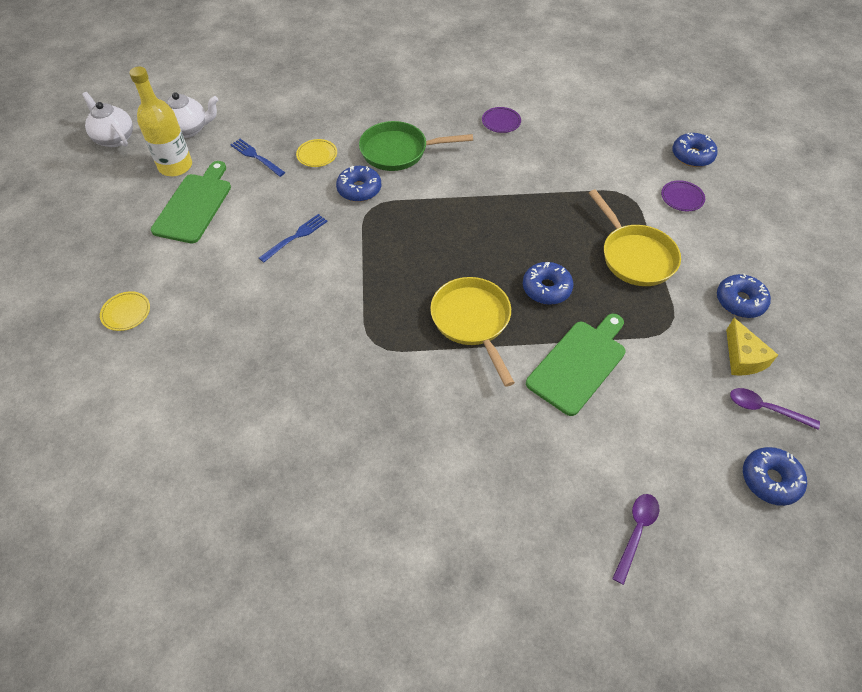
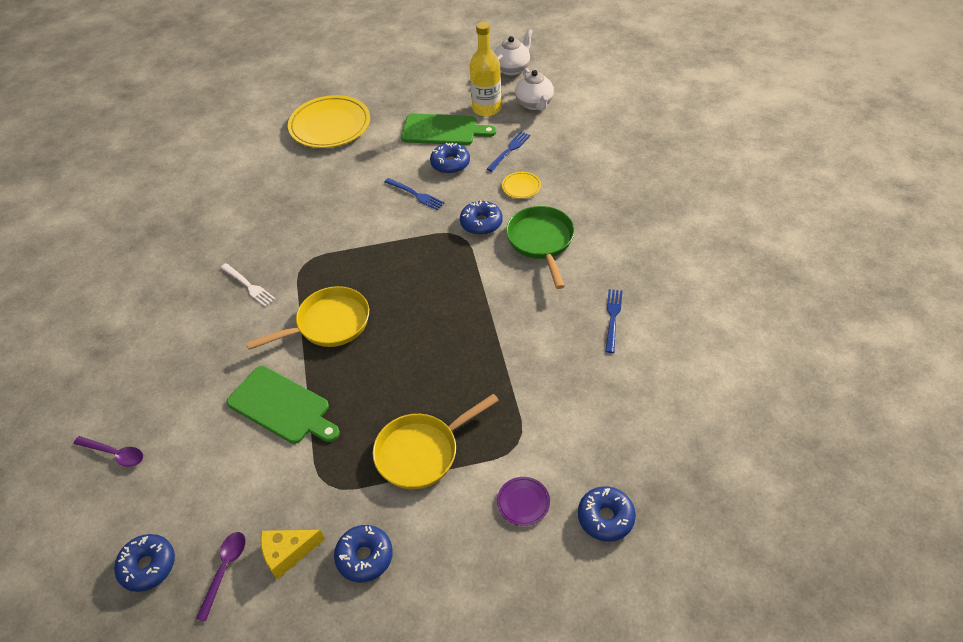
camera: 85 degrees right, 5 degrees down
yellow plate [100,291,150,331] -> yellow plate [288,95,370,148], size x2.29
purple plate [482,107,521,133] -> blue fork [605,289,622,353]
blue donut [523,262,574,305] -> blue donut moved to [430,143,470,174]
none -> white fork [220,263,276,307]

